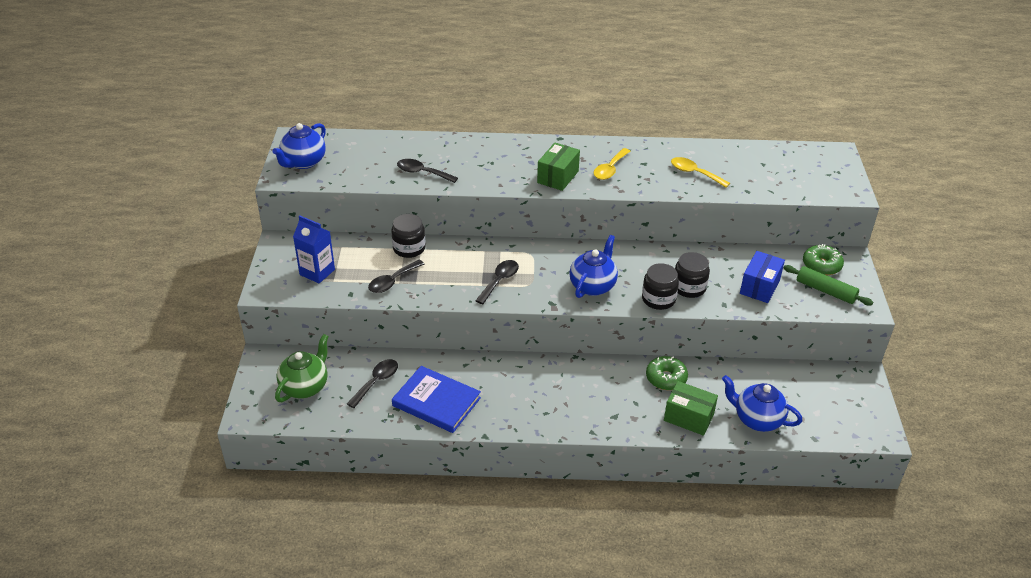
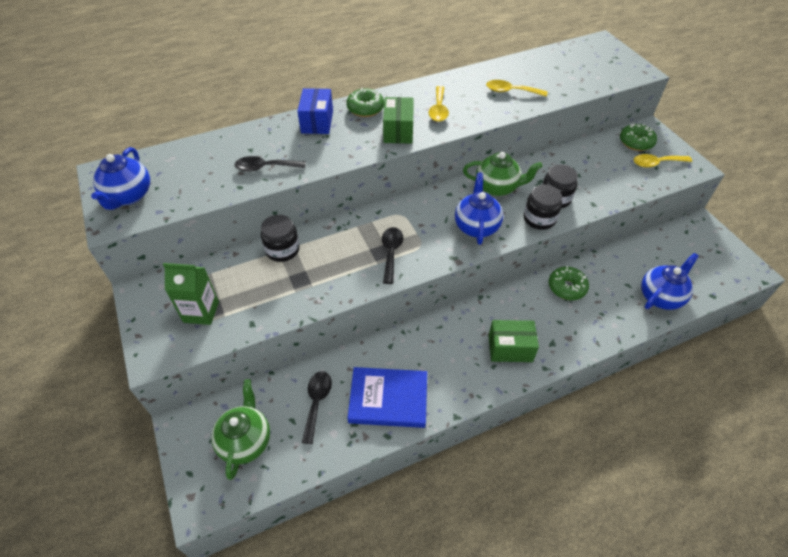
camera: 25 degrees left, 10 degrees up
blue carton [293,215,335,283] -> green carton [163,263,219,325]
black spoon [368,260,424,293] -> none
green box [664,381,718,436] -> green box moved to [489,320,539,362]
blue teapot [722,375,802,432] -> blue teapot turned 135 degrees clockwise [641,253,699,310]
blue box [740,251,785,303] -> blue box moved to [297,88,333,134]
green rolling pin [784,265,873,305] -> yellow spoon [634,154,692,168]
none -> green donut [346,88,384,117]
none -> green teapot [463,152,542,196]

